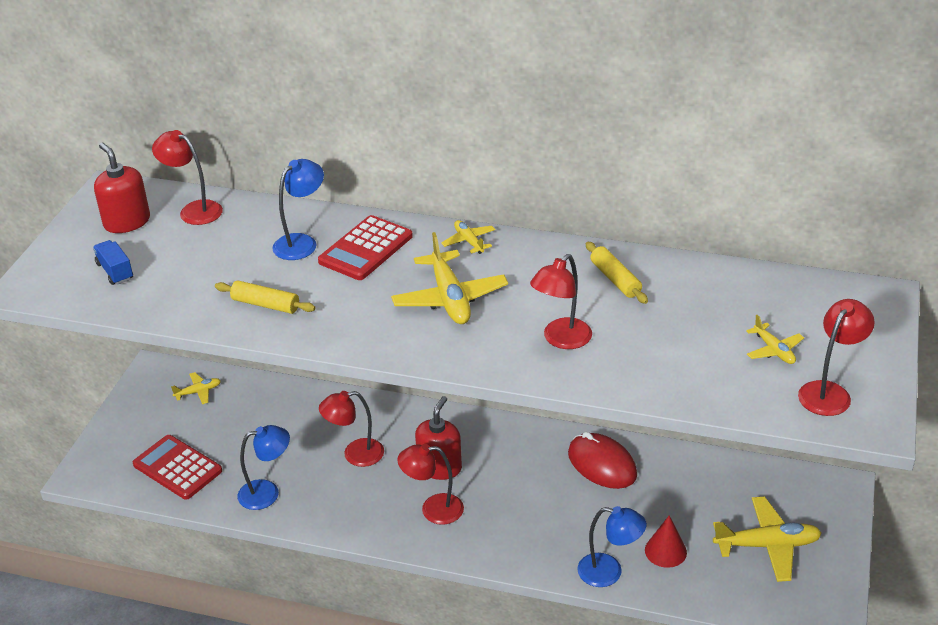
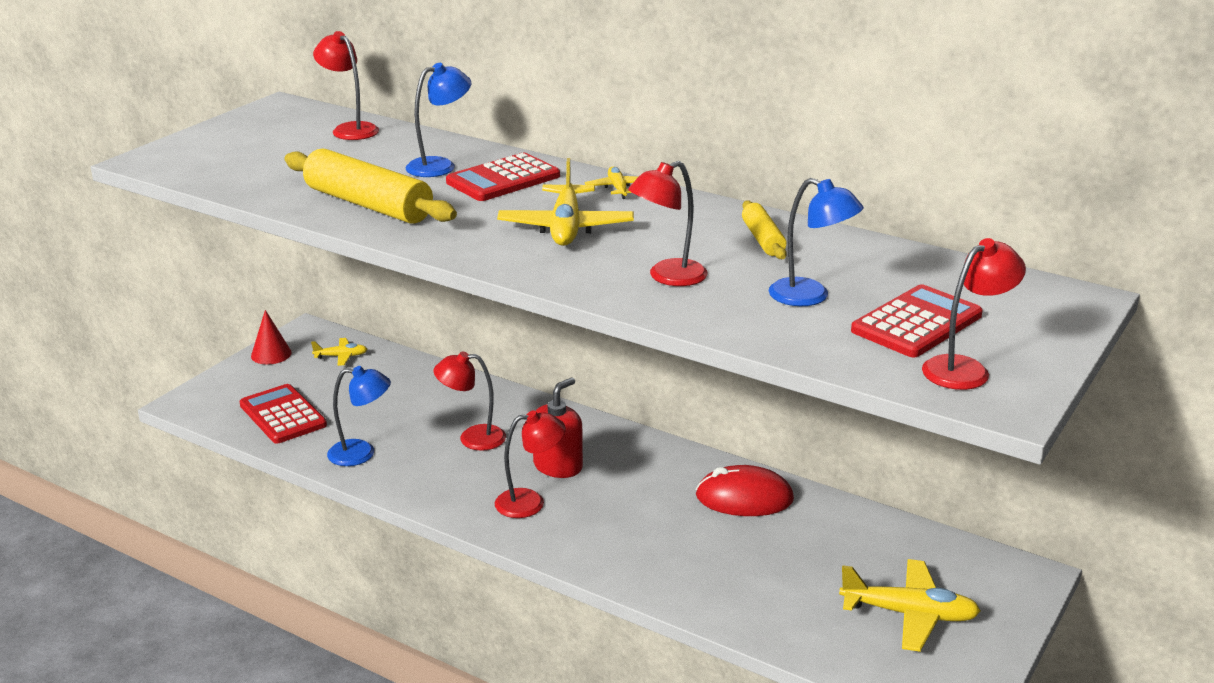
camera: 15 degrees right, 10 degrees down
blue truck [93,240,133,285] -> none
red soap dispenser [94,143,150,233] -> none
yellow rolling pin [215,281,316,314] -> yellow rolling pin [284,148,457,224], size x1.89
red lamp [397,444,464,525] -> red lamp turned 150 degrees clockwise [495,410,566,518]
red mouse [568,432,637,489] -> red mouse turned 60 degrees counterclockwise [695,465,794,516]
blue lamp [577,506,647,587] -> blue lamp moved to [769,178,864,306]
red cone [645,515,687,568] -> red cone moved to [251,310,292,365]
yellow plane [746,315,804,364] -> red calculator [851,284,983,357]

